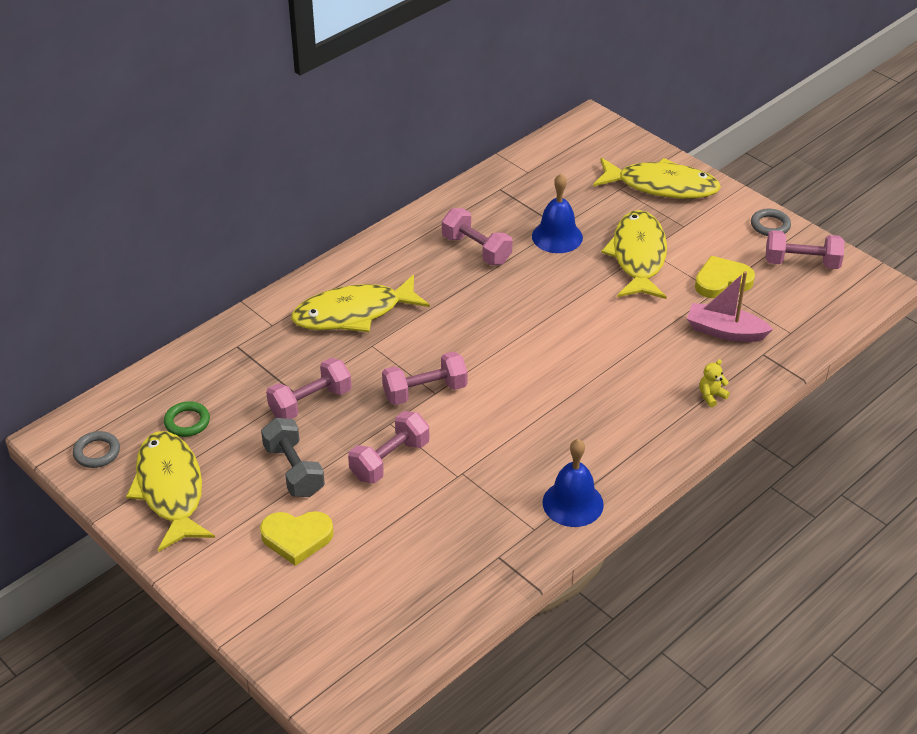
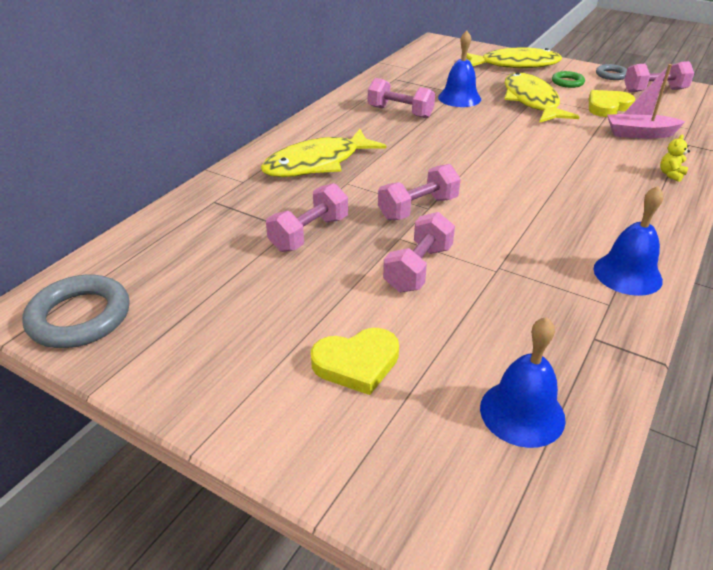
camera: 15 degrees left, 5 degrees down
grey ring [73,431,120,468] -> grey ring [22,275,130,348], size x1.78
yellow fish [126,431,215,552] -> none
green ring [164,401,210,437] -> green ring moved to [552,71,585,88]
grey dumbbell [261,418,325,497] -> none
none -> blue bell [480,317,566,448]

